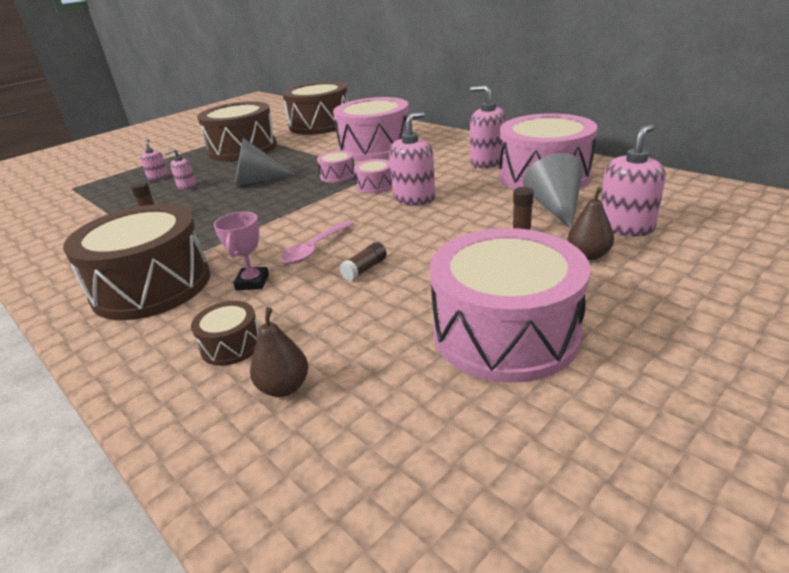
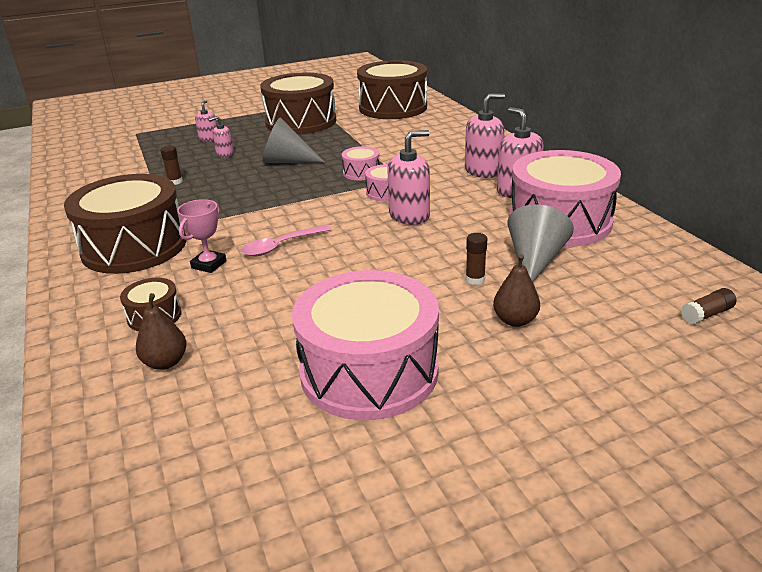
camera: 20 degrees right, 0 degrees up
pink drum [333,97,409,161] -> none
brown glue stick [339,242,387,281] -> brown glue stick moved to [681,288,736,325]
pink soap dispenser [601,124,666,237] -> pink soap dispenser moved to [465,93,505,178]

